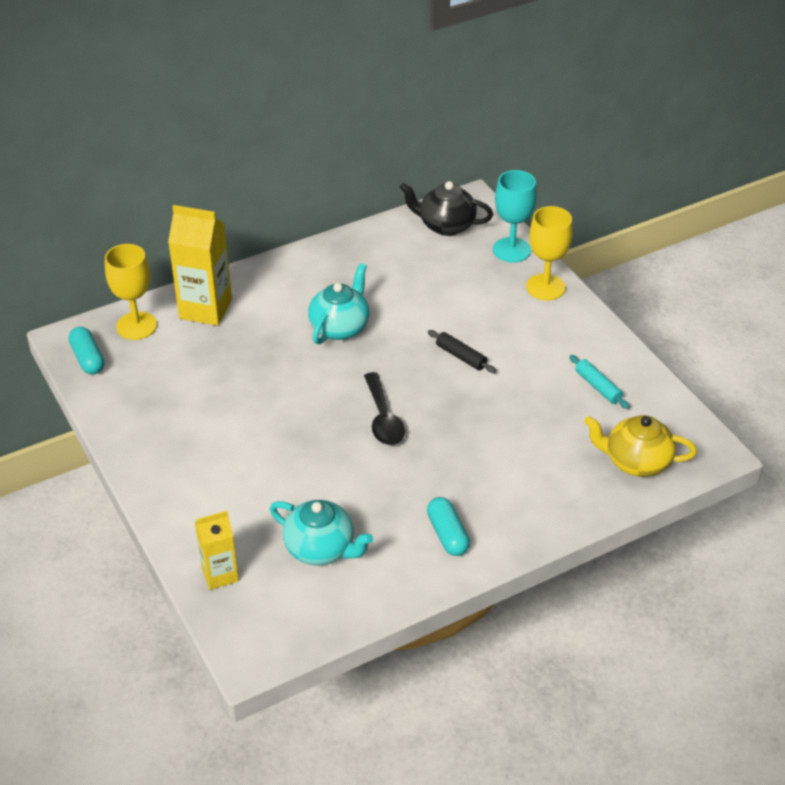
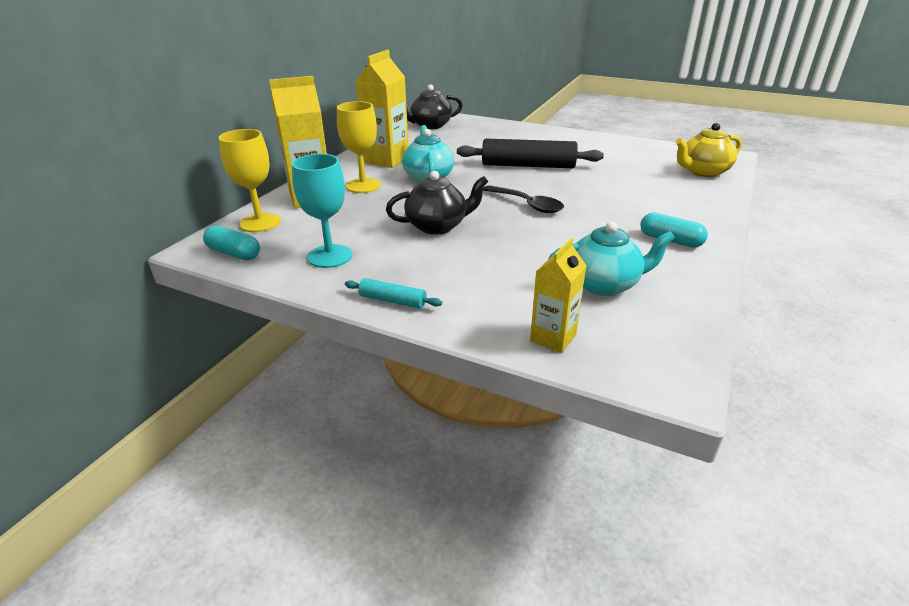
camera: 35 degrees left, 10 degrees down
black rolling pin [428,330,496,373] -> black rolling pin [457,139,604,168], size x2.09
turquoise goblet [493,170,537,262] -> turquoise goblet moved to [292,154,352,268]
yellow goblet [526,206,573,300] -> yellow goblet moved to [337,101,381,193]
turquoise rolling pin [569,355,629,409] -> turquoise rolling pin moved to [345,278,442,309]
none -> yellow carton [355,50,409,168]
none -> black teapot [386,171,488,235]

